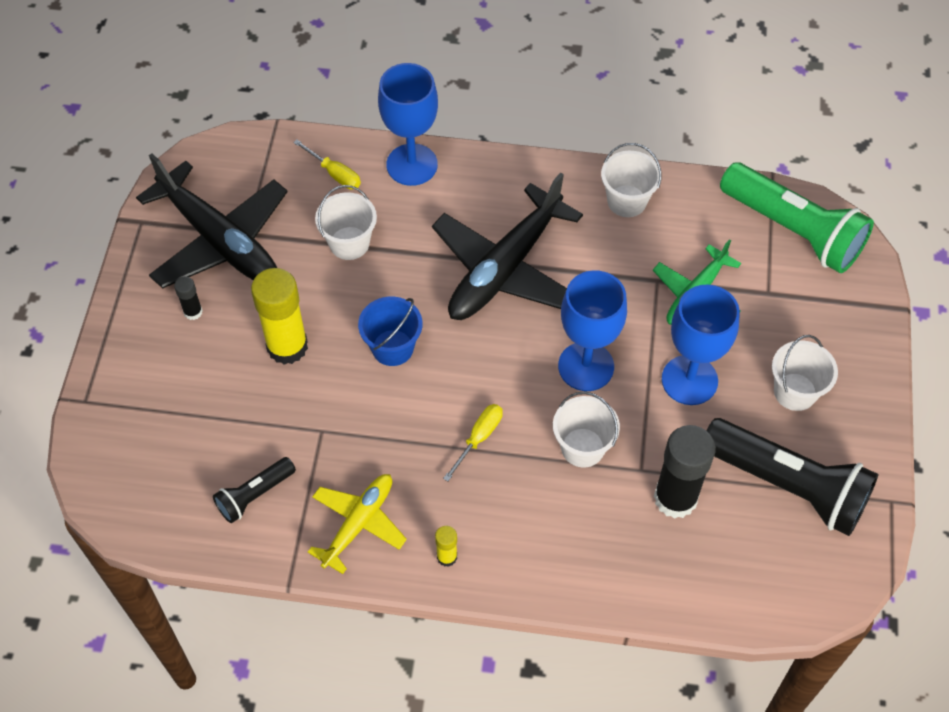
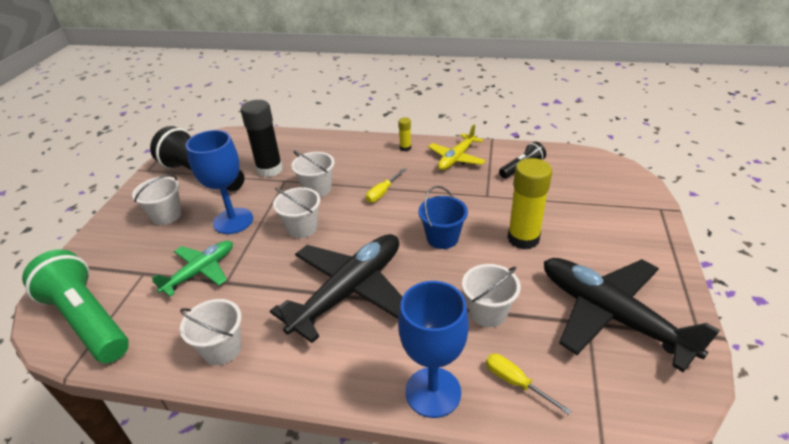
camera: 175 degrees left, 20 degrees down
black glue stick [174,277,203,320] -> none
blue goblet [558,270,627,391] -> white bucket [273,187,320,238]

